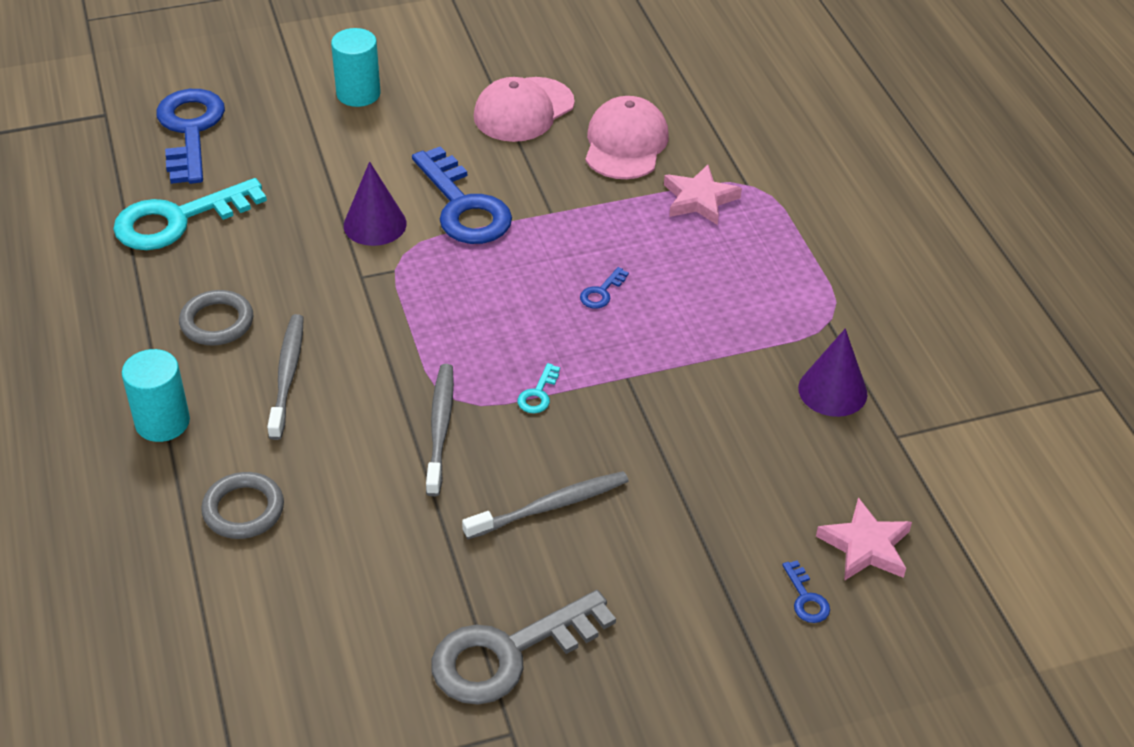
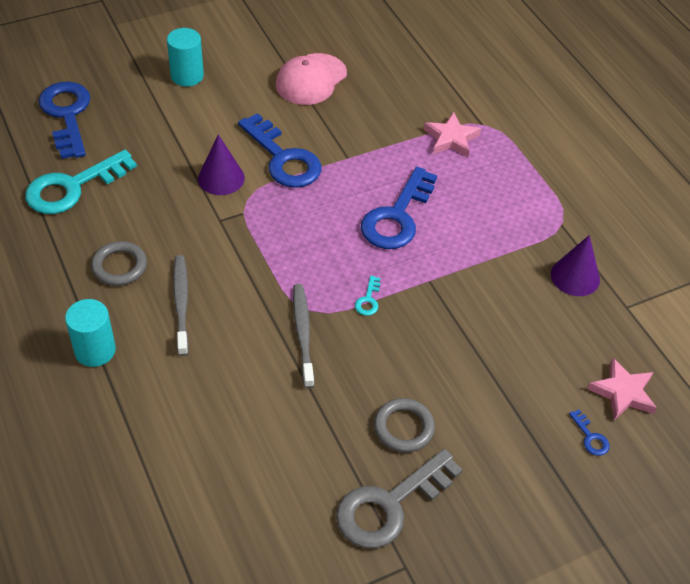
camera: 10 degrees left, 5 degrees up
grey ring [201,472,284,539] -> grey ring moved to [374,398,435,453]
grey toothbrush [462,471,629,539] -> none
blue key [580,267,629,309] -> blue key [361,167,437,249], size x2.47
pink cap [585,96,669,179] -> none

